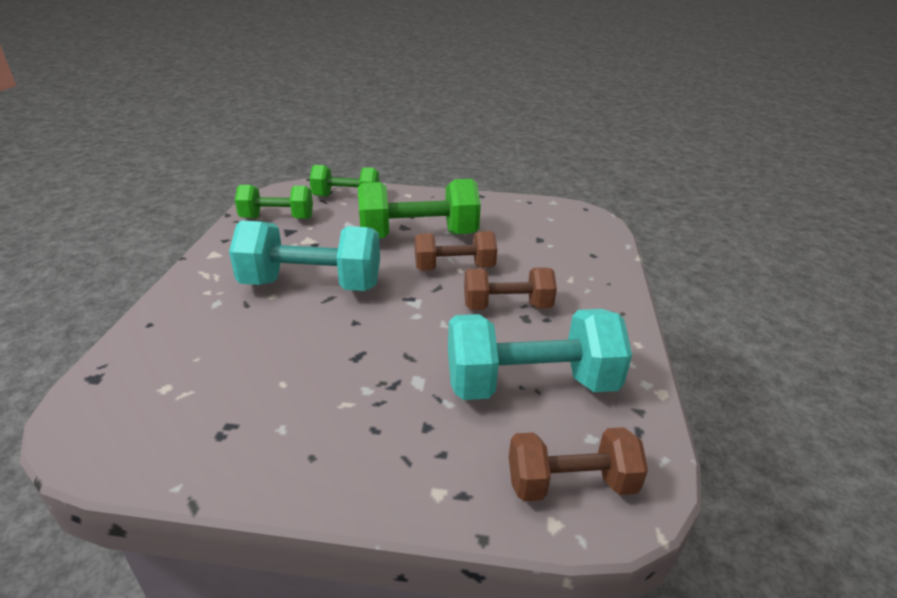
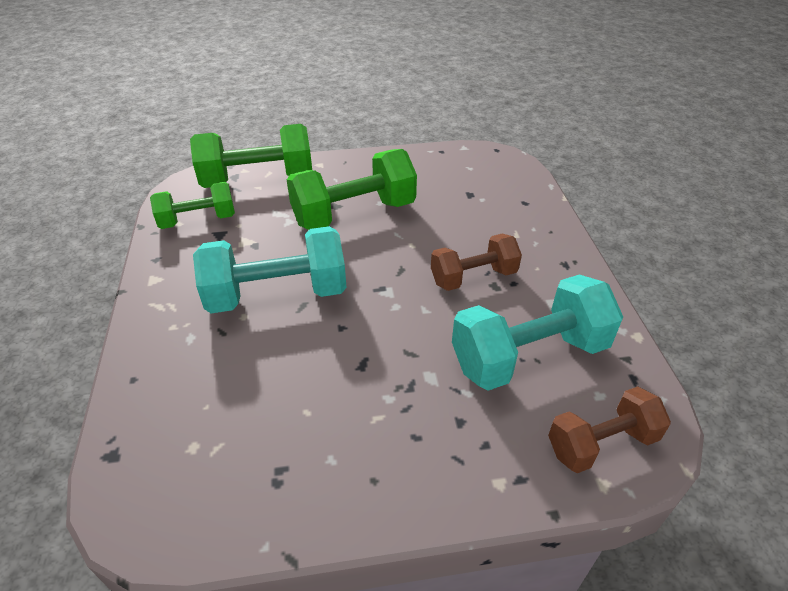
camera: 15 degrees left, 10 degrees up
green dumbbell [310,165,379,197] -> green dumbbell [190,124,312,188], size x1.60
brown dumbbell [415,231,497,271] -> none

